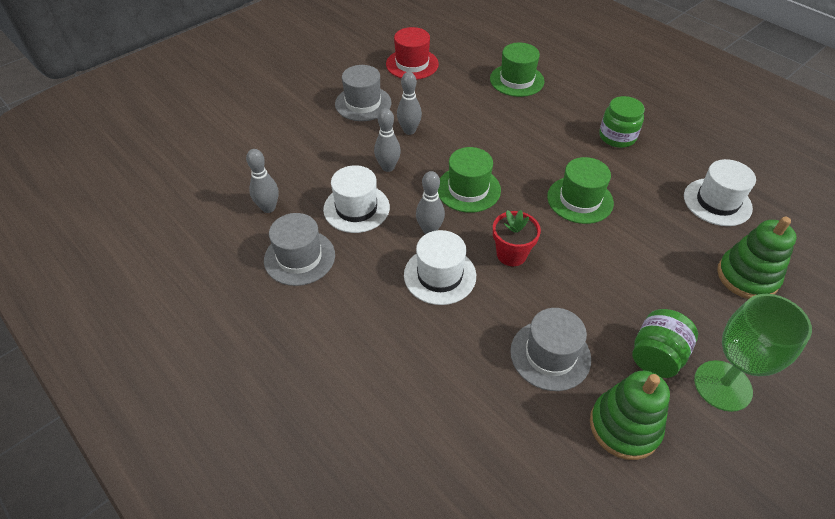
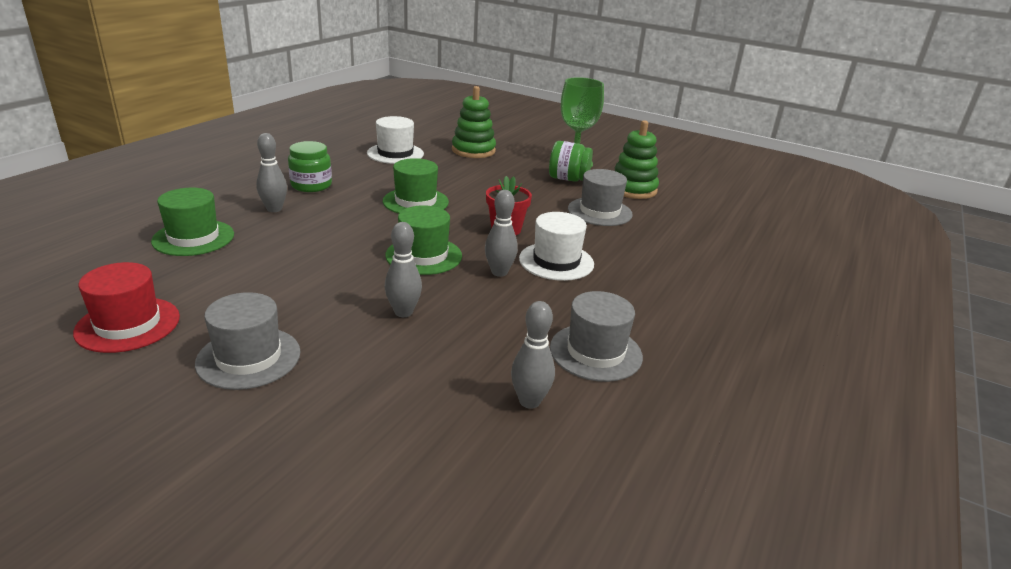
camera: 110 degrees left, 20 degrees down
white hat [323,165,390,233] -> none
grey bowling pin [397,72,422,135] -> grey bowling pin moved to [256,133,287,212]

